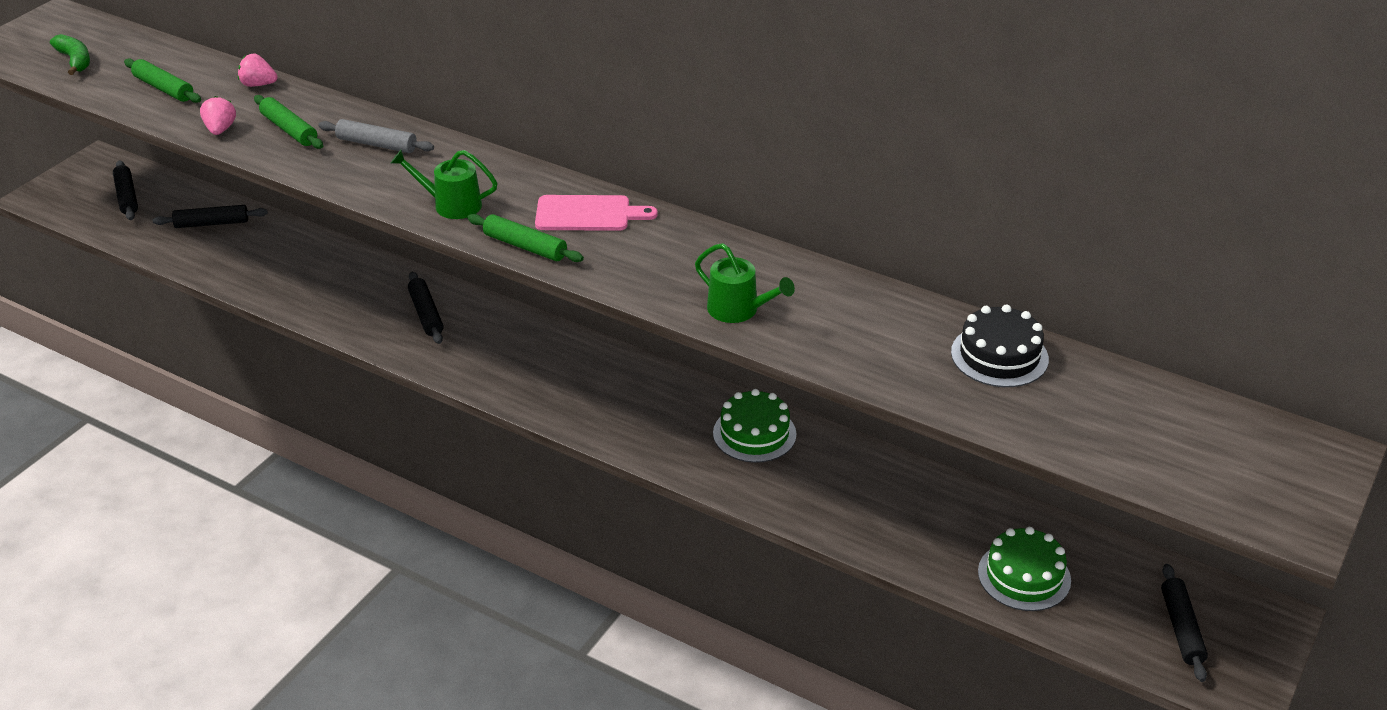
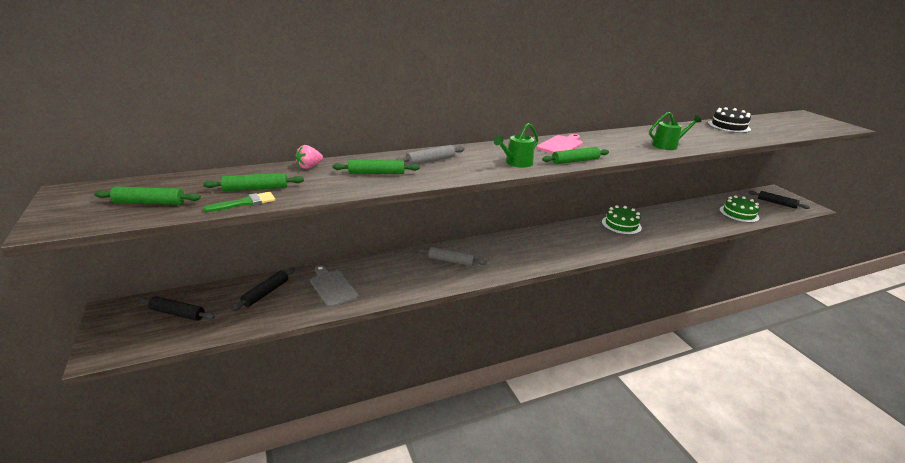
camera: 55 degrees left, 10 degrees down
green banana [50,34,90,75] -> green rolling pin [94,187,201,205]
pink strawberry [200,96,236,135] -> none
black rolling pin [408,271,443,344] -> grey rolling pin [418,247,487,266]
none -> green brush [203,192,275,212]
none -> grey cutting board [310,266,359,307]

